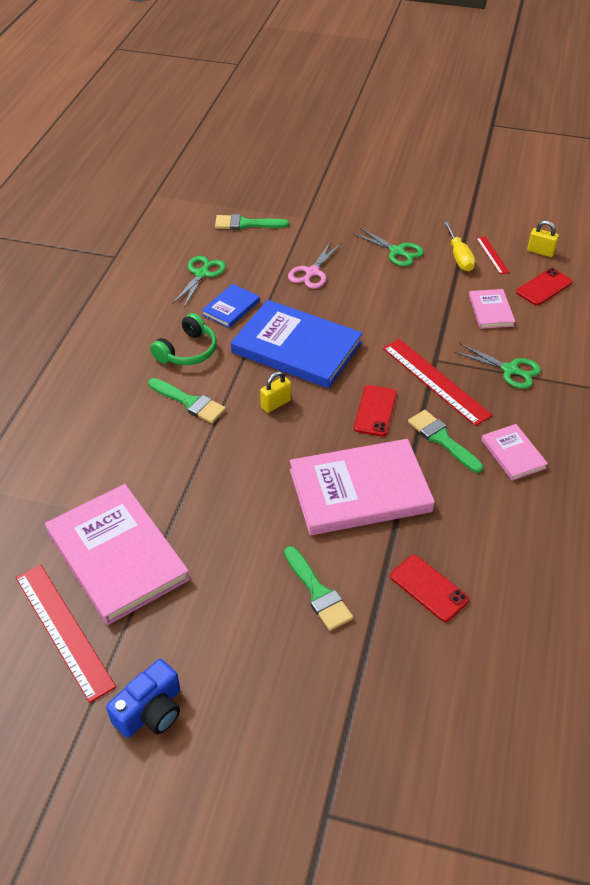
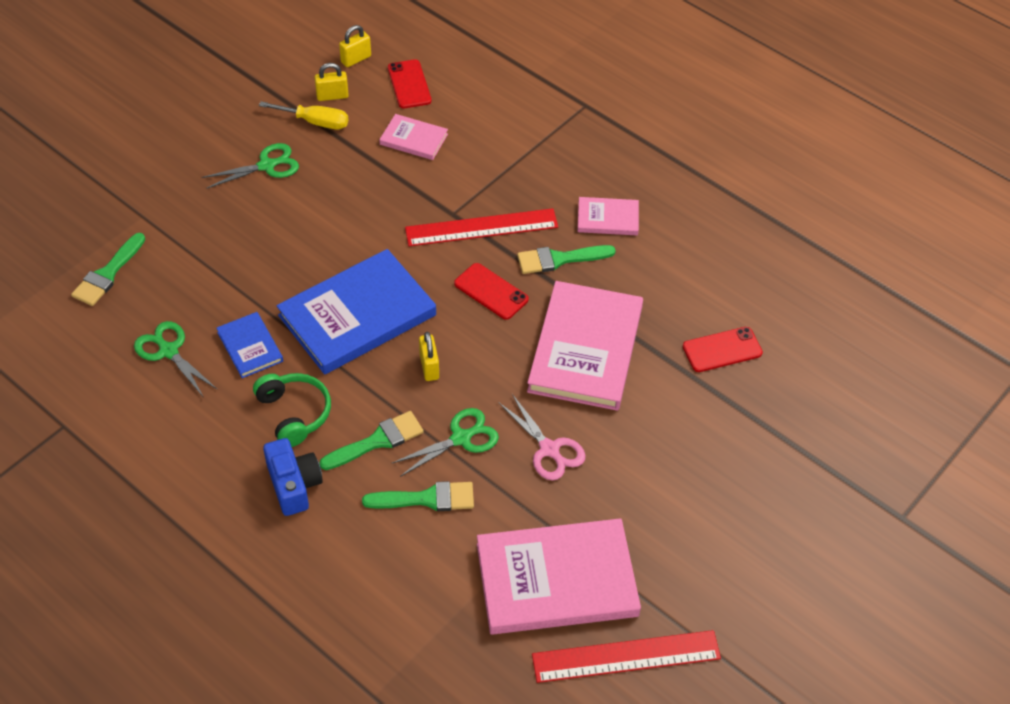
camera: 65 degrees left, 5 degrees up
blue camera [106,659,180,738] -> blue camera moved to [263,438,323,516]
green brush [284,546,353,631] -> green brush moved to [362,481,474,511]
pink scissors [288,241,341,289] -> pink scissors moved to [498,394,586,480]
green scissors [453,343,541,389] -> green scissors moved to [391,408,499,477]
red ruler [476,237,510,274] -> yellow padlock [314,63,349,101]

